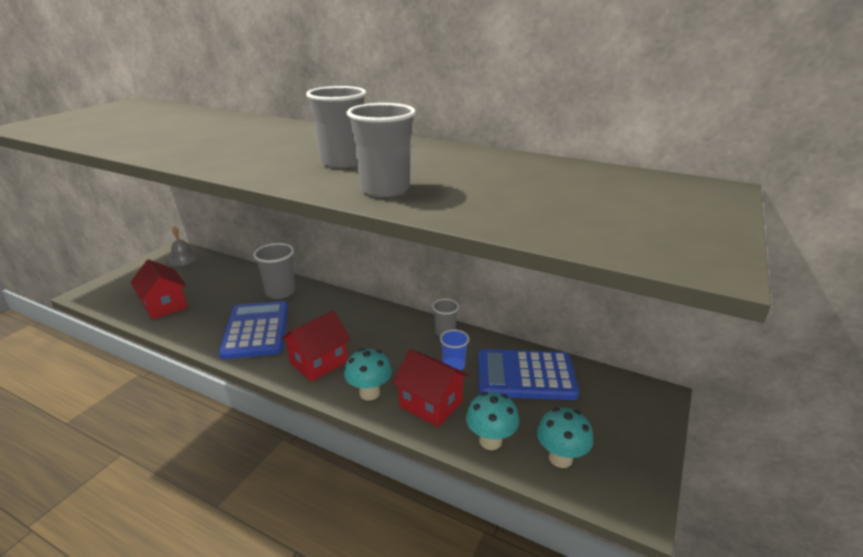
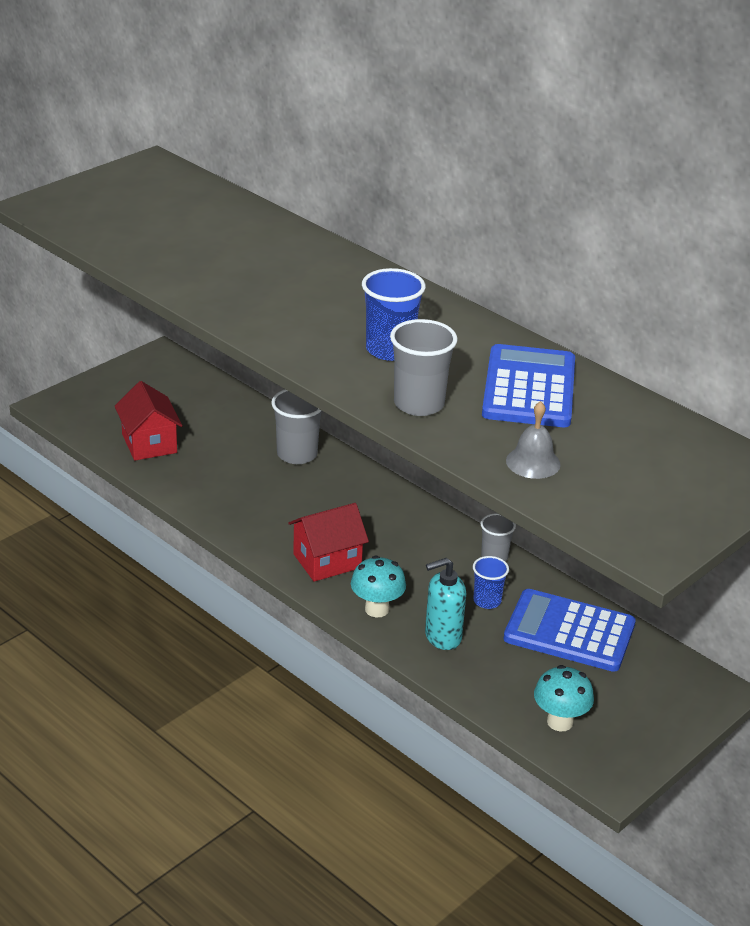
camera: 15 degrees right, 5 degrees up
grey bell [169,226,198,266] -> grey bell moved to [506,401,561,479]
blue calculator [219,301,288,359] -> blue calculator moved to [482,344,575,427]
grey cup [306,86,367,168] -> blue cup [362,268,426,361]
red house [392,349,469,427] -> turquoise soap dispenser [425,558,466,650]
turquoise mushroom [466,392,519,450] -> none

